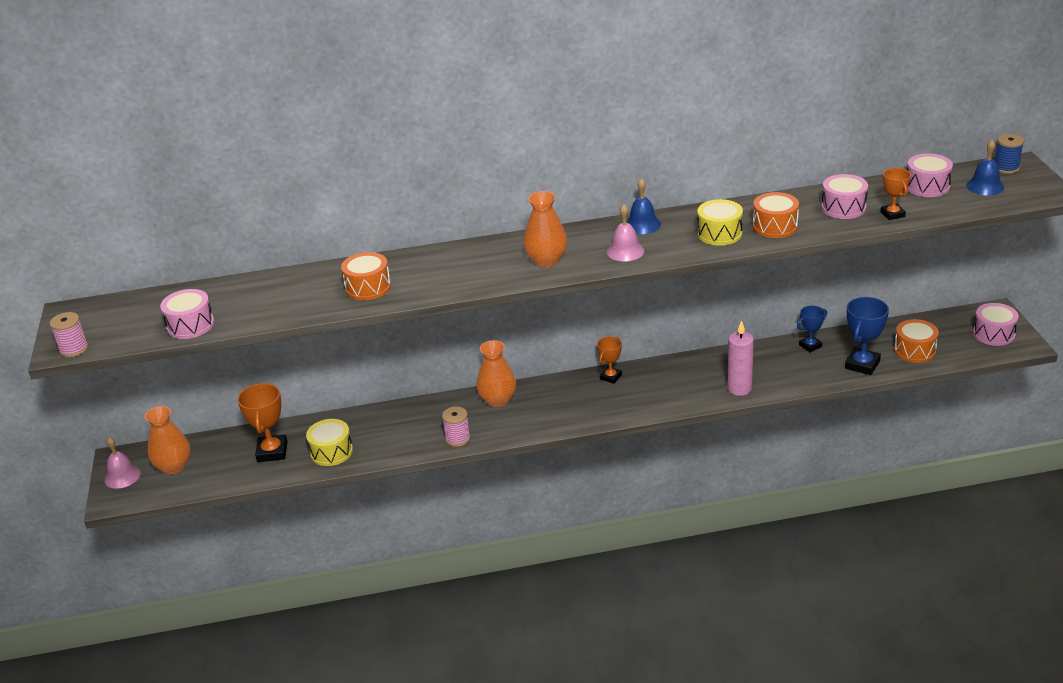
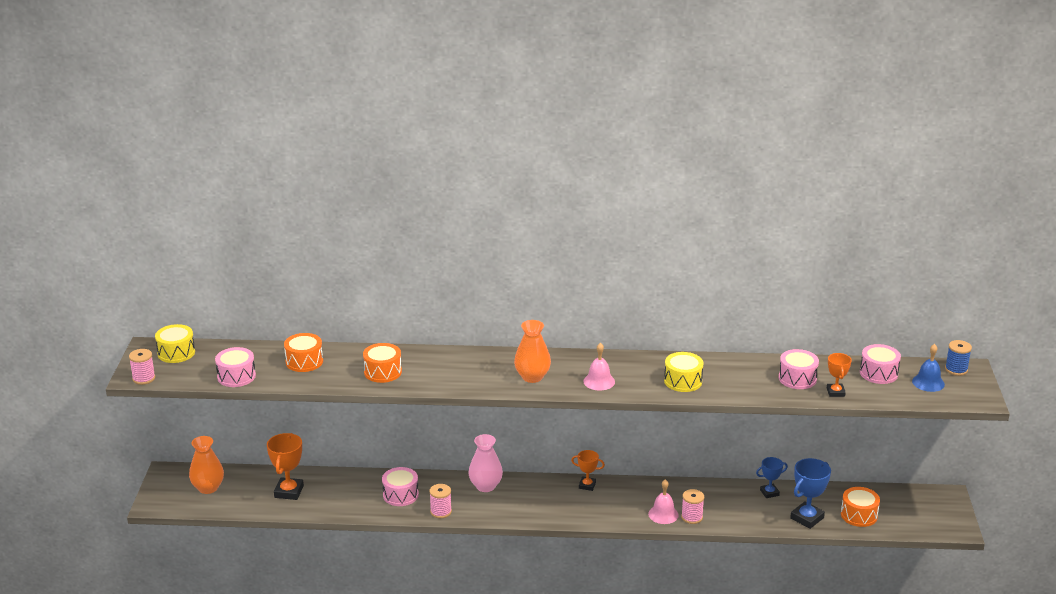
camera: 10 degrees right, 5 degrees down
pink bell [104,437,141,489] -> pink bell moved to [648,479,679,524]
yellow drum [306,419,353,466] -> yellow drum moved to [155,324,195,363]
orange vase [477,340,516,407] -> pink vase [469,434,503,492]
orange trophy [597,336,622,384] -> orange trophy turned 60 degrees clockwise [571,450,605,491]
blue bell [626,178,661,234] -> none
pink candle [728,320,754,396] -> pink spool [681,489,704,524]
orange drum [753,192,799,238] -> orange drum moved to [284,333,323,372]
pink drum [973,303,1019,346] -> pink drum moved to [382,467,419,506]

